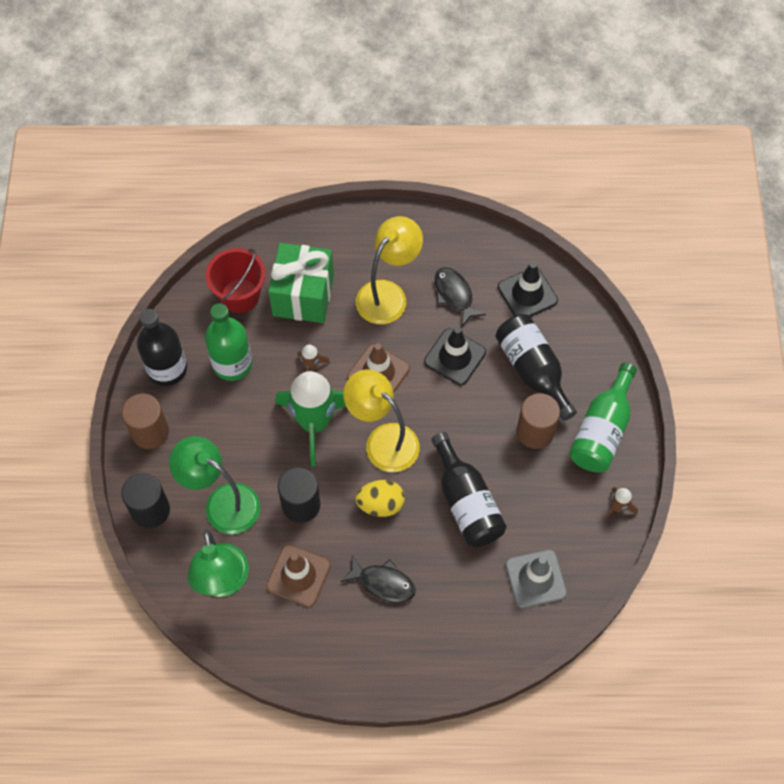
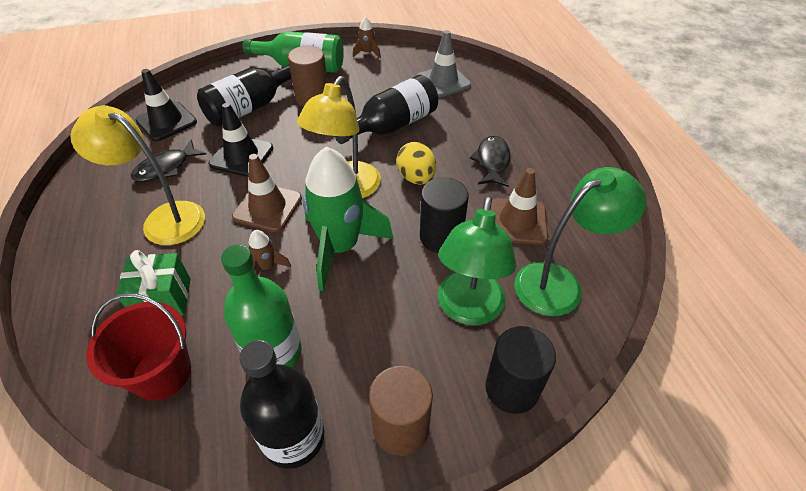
camera: 105 degrees left, 15 degrees down
green gift [268,243,334,323] -> green gift [116,250,191,316], size x0.64

